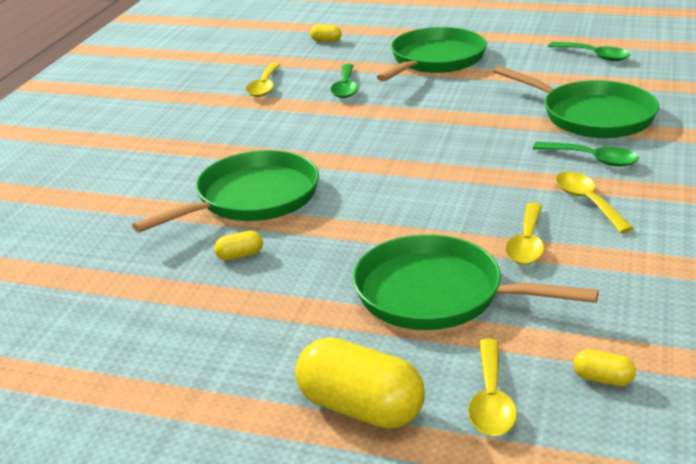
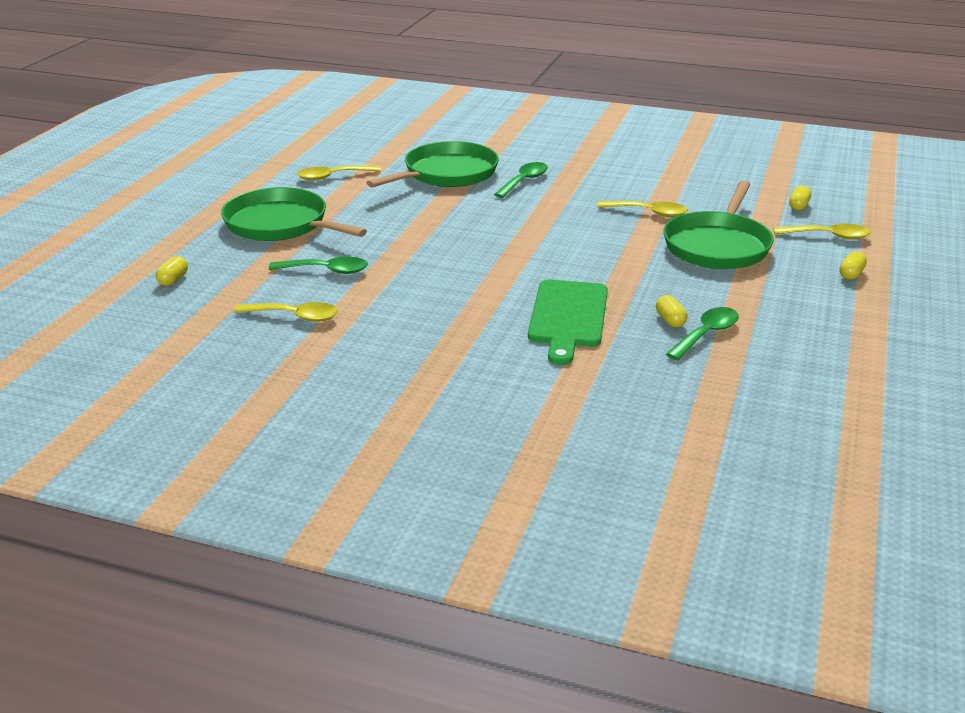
camera: 90 degrees left, 0 degrees up
green pan [132,150,319,232] -> green cutting board [528,280,608,365]
yellow capsule [295,337,425,429] -> yellow capsule [839,251,867,280], size x0.45
green spoon [548,42,630,61] -> green spoon moved to [666,307,739,360]
yellow spoon [556,171,634,233] -> yellow spoon moved to [297,165,381,181]

